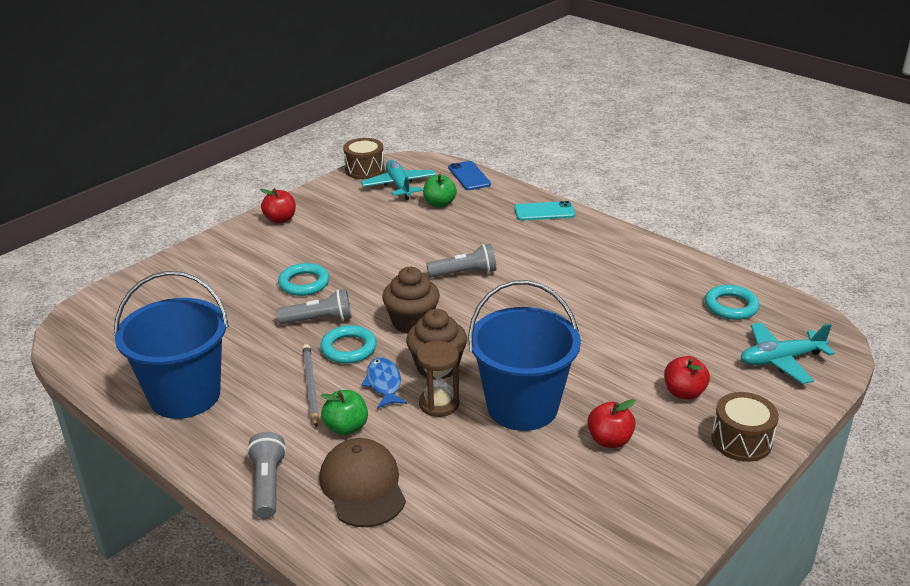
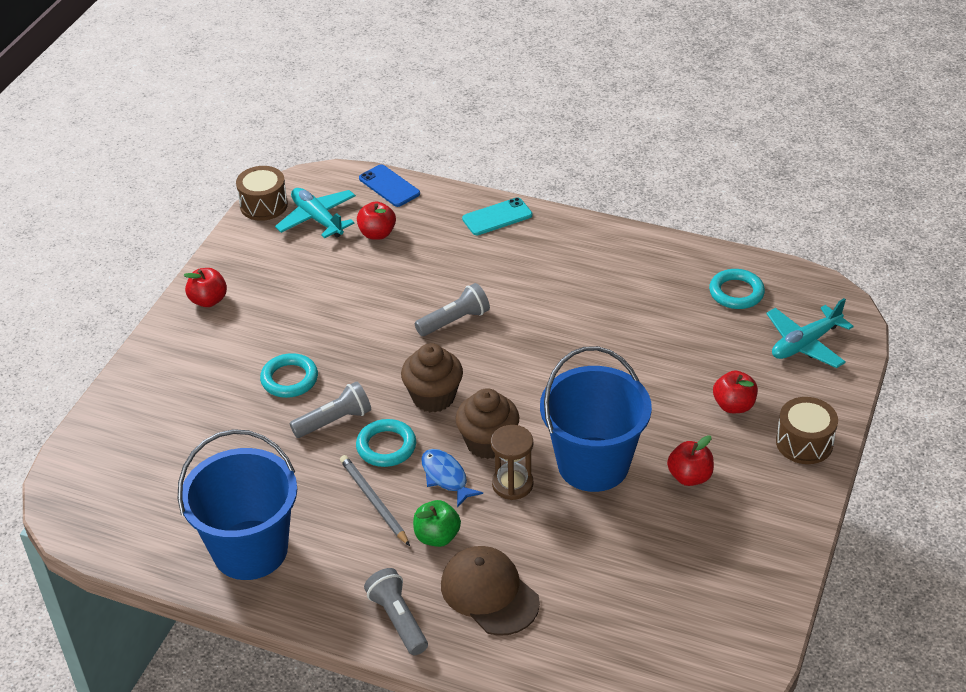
camera: 20 degrees left, 10 degrees up
green apple [423,174,457,208] -> red apple [357,202,396,240]

